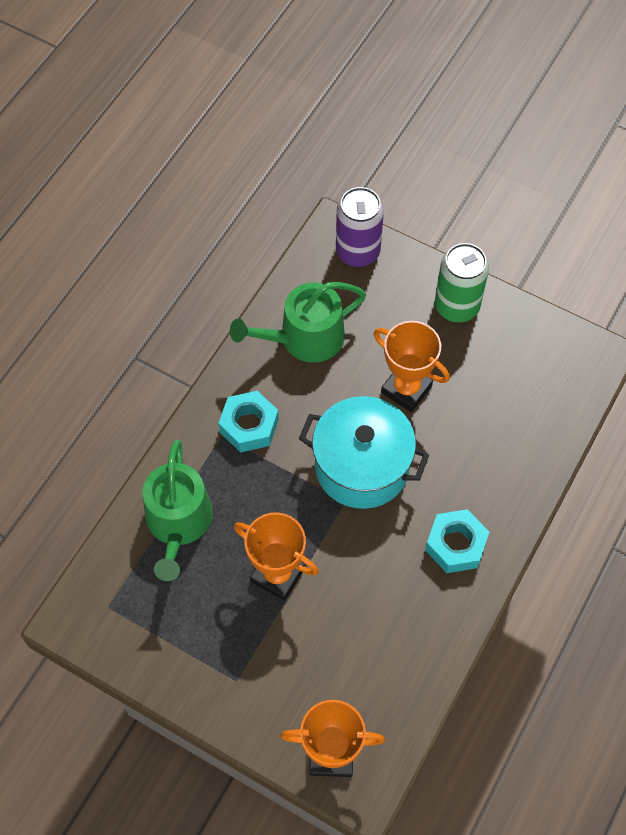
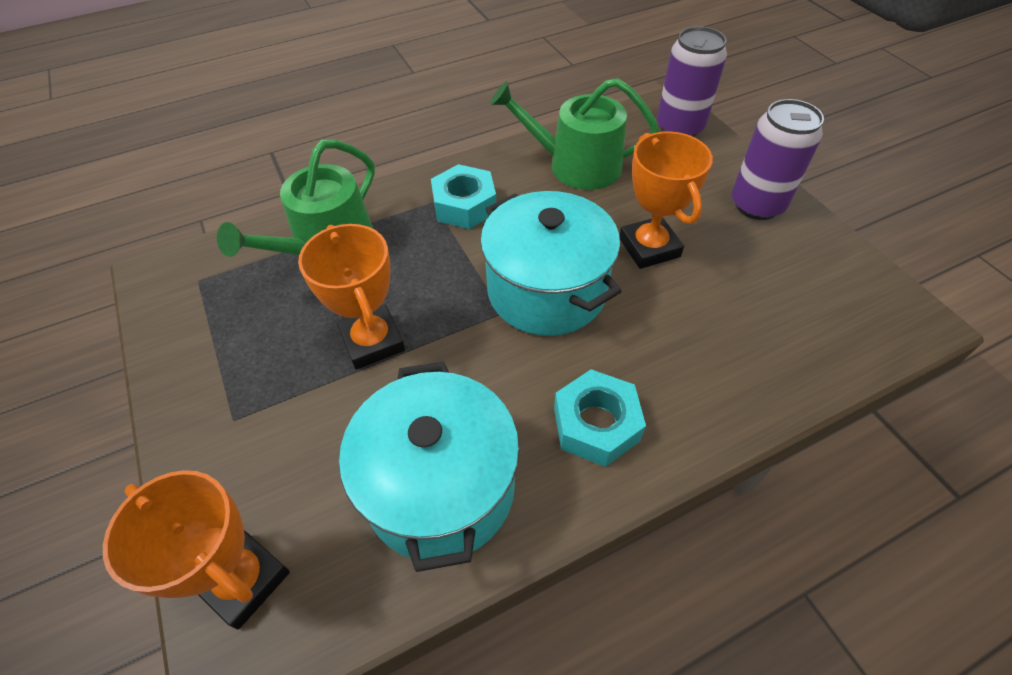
camera: 35 degrees right, 10 degrees down
green can [435,243,489,322] -> purple can [732,99,824,220]
none -> turquoise pot [339,362,520,572]

